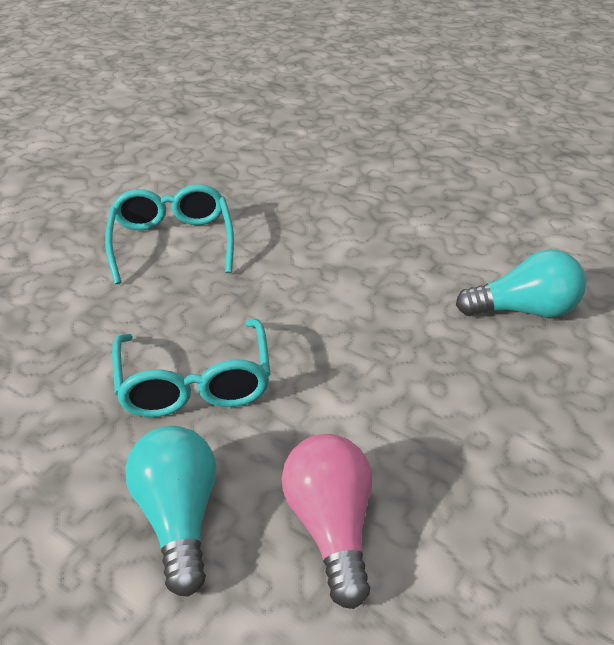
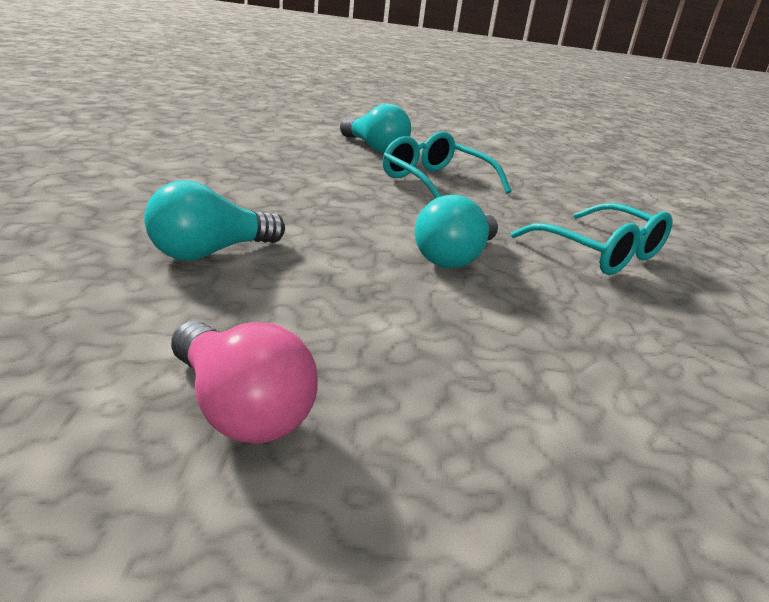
camera: 145 degrees right, 10 degrees down
pink light bulb [281,434,372,609] -> pink light bulb moved to [171,321,318,444]
none -> turquoise light bulb [415,195,498,268]

